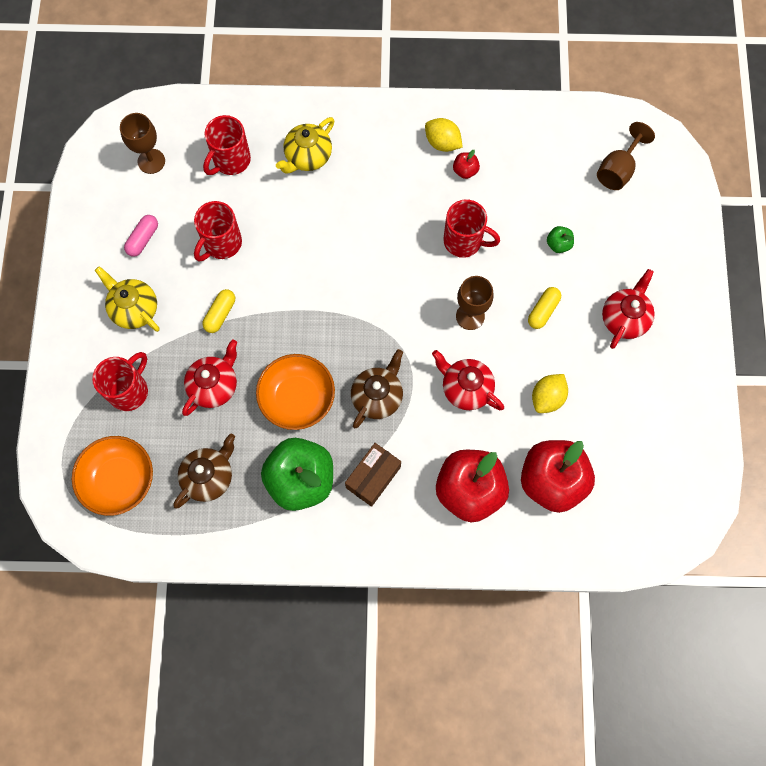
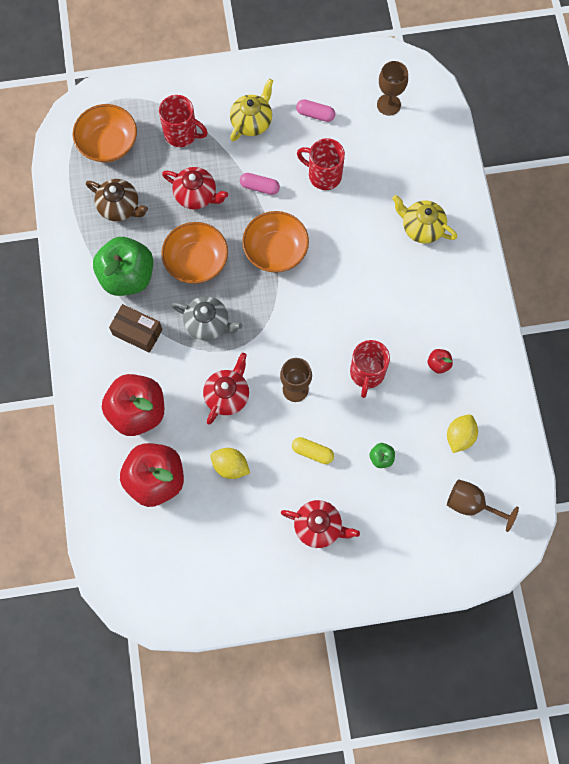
camera: 80 degrees right, 0 degrees up
yellow capsule [202,289,235,333] -> pink capsule [240,173,280,195]
red mug [203,115,251,175] -> none
brown teapot [351,349,403,428] -> grey teapot [172,296,242,341]
yellow lemon [425,118,463,152] -> yellow lemon moved to [447,414,478,453]
none -> orange bowl [242,211,309,273]

